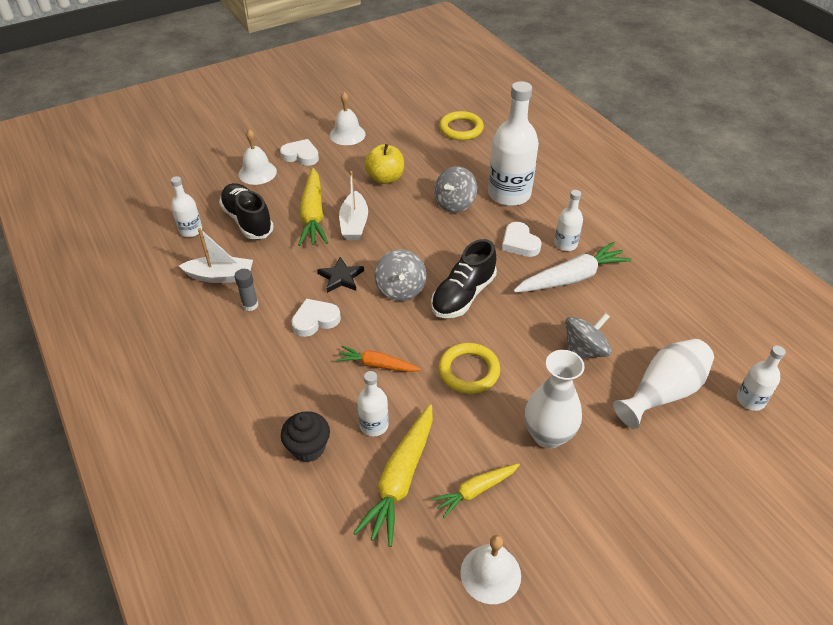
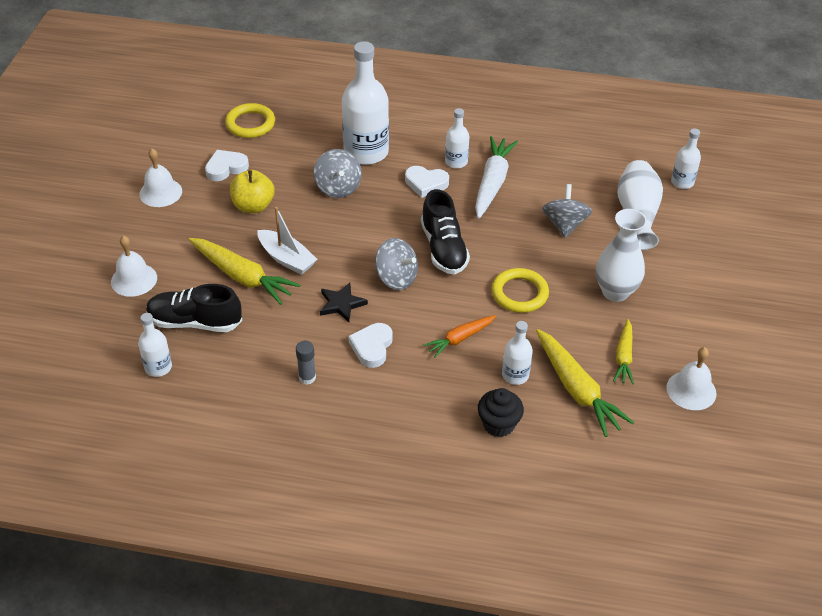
camera: 50 degrees left, 0 degrees up
white boat [179,228,253,283] -> none
white heart [280,139,319,166] -> white heart moved to [205,150,249,181]

